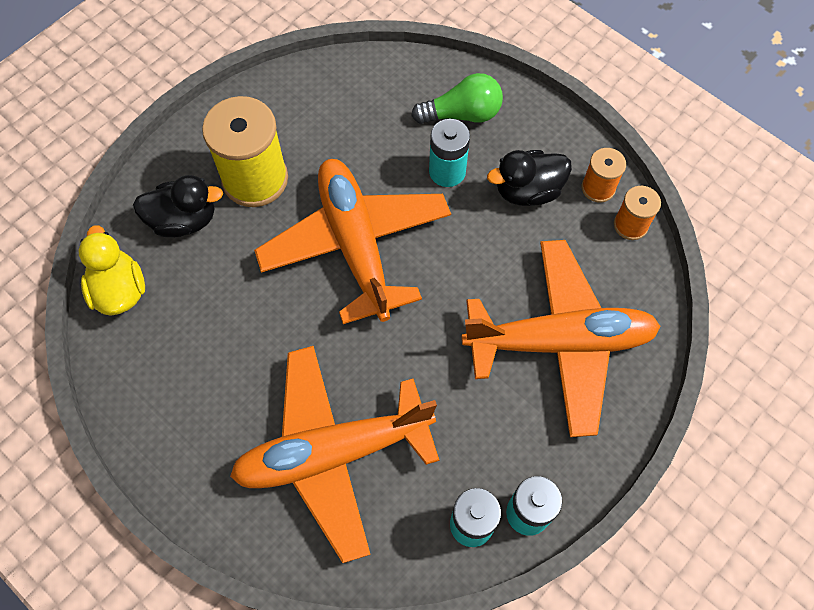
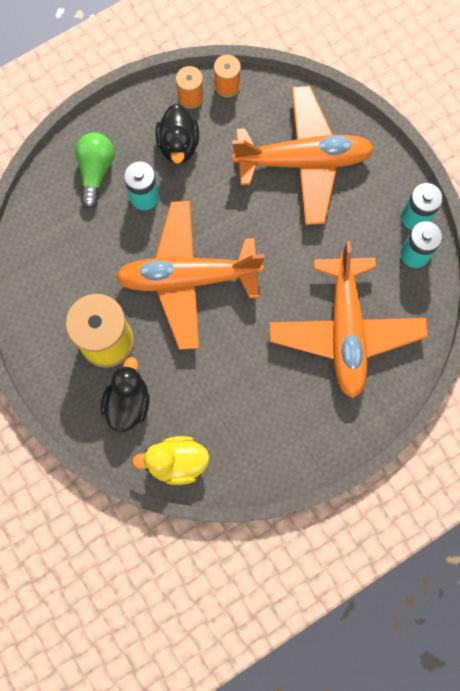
camera: 75 degrees left, 10 degrees up
orange plane [462,240,660,437] -> orange plane turned 75 degrees clockwise [232,86,374,225]

